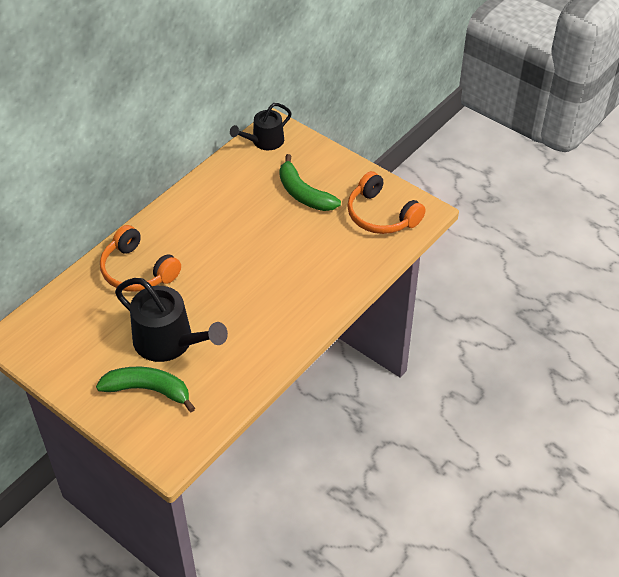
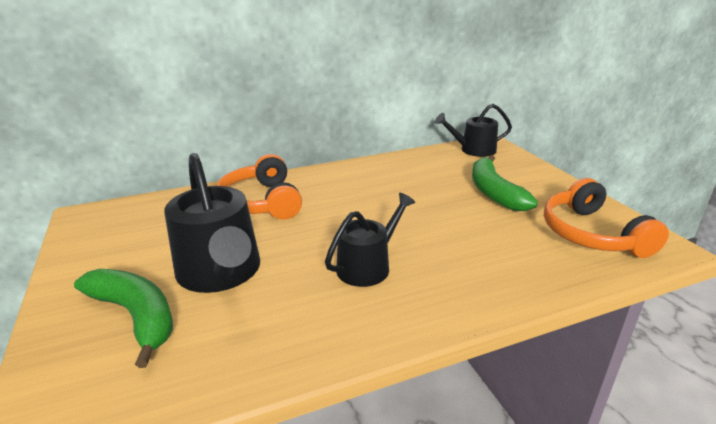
camera: 30 degrees right, 20 degrees down
none -> black watering can [325,193,415,287]

